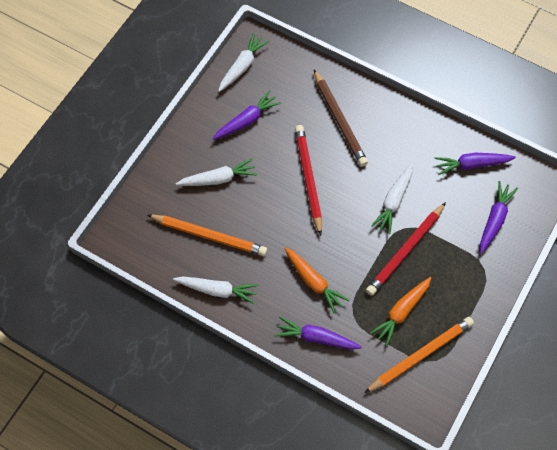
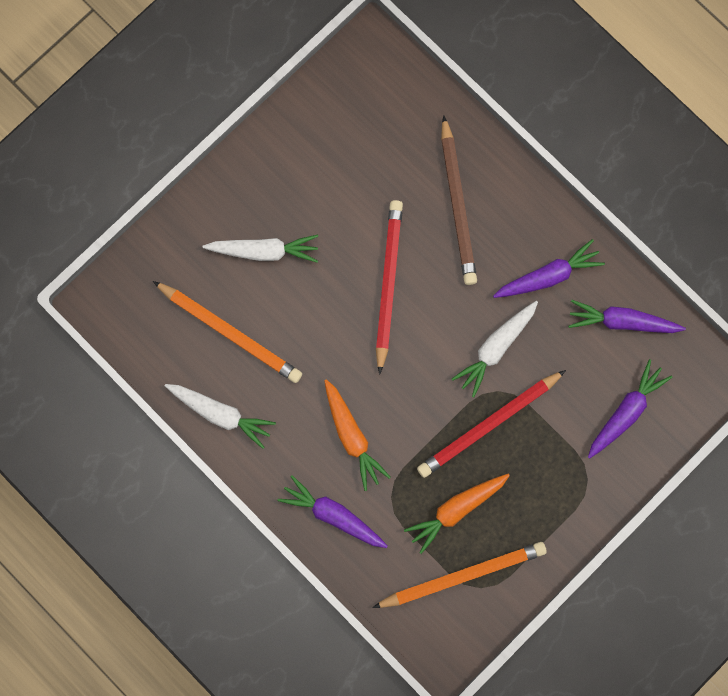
camera: 15 degrees right, 15 degrees up
purple carrot [212,90,281,140] -> purple carrot moved to [493,239,605,298]
white carrot [218,33,269,92] -> none

